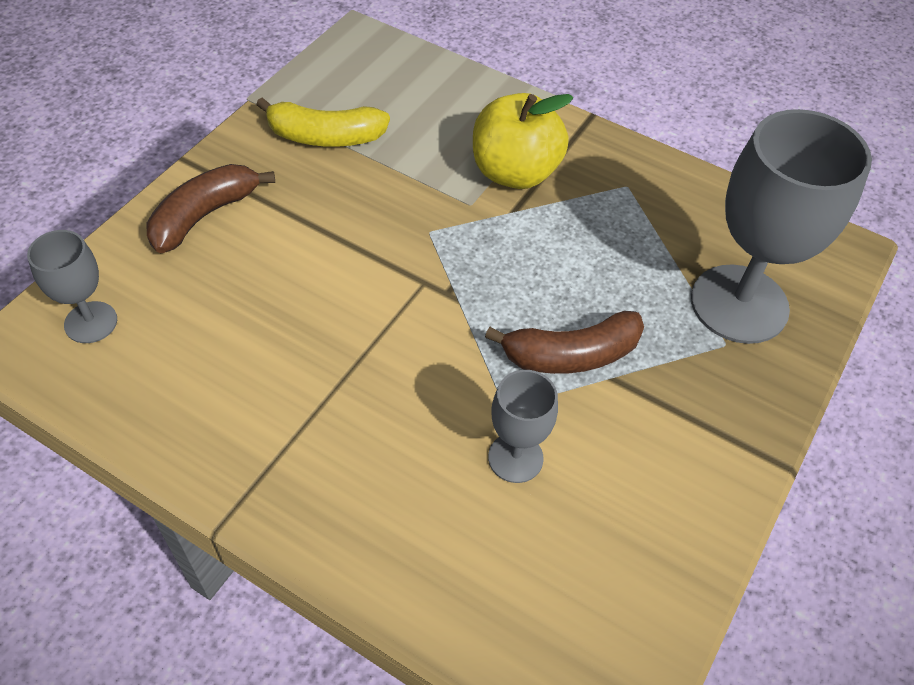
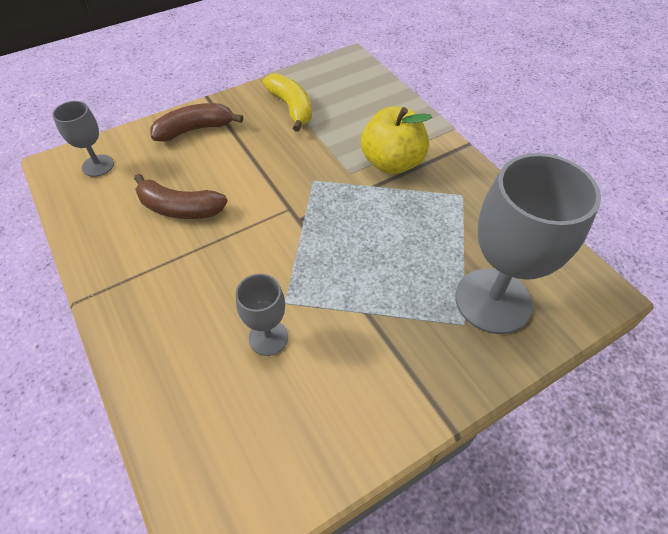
camera: 30 degrees right, 0 degrees up
yellow banana [256,98,390,147] -> yellow banana turned 150 degrees counterclockwise [263,73,312,132]
brown banana [485,311,644,374] -> brown banana moved to [134,174,228,219]

